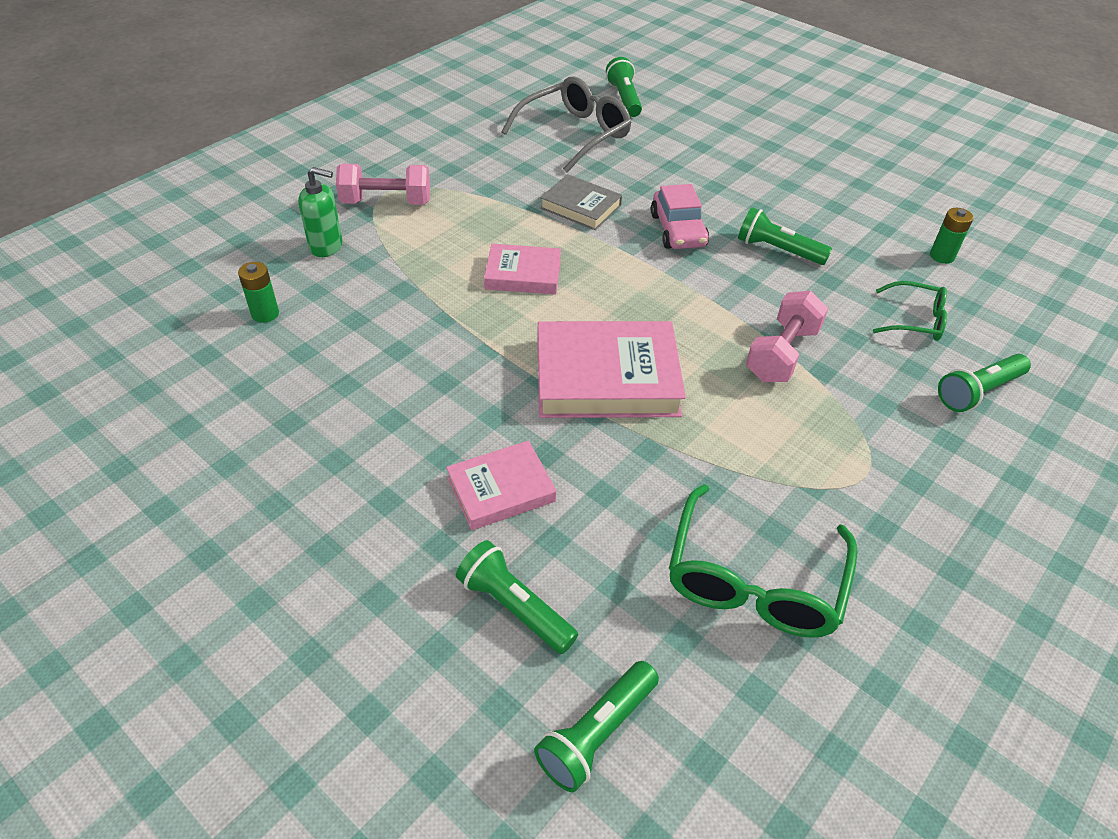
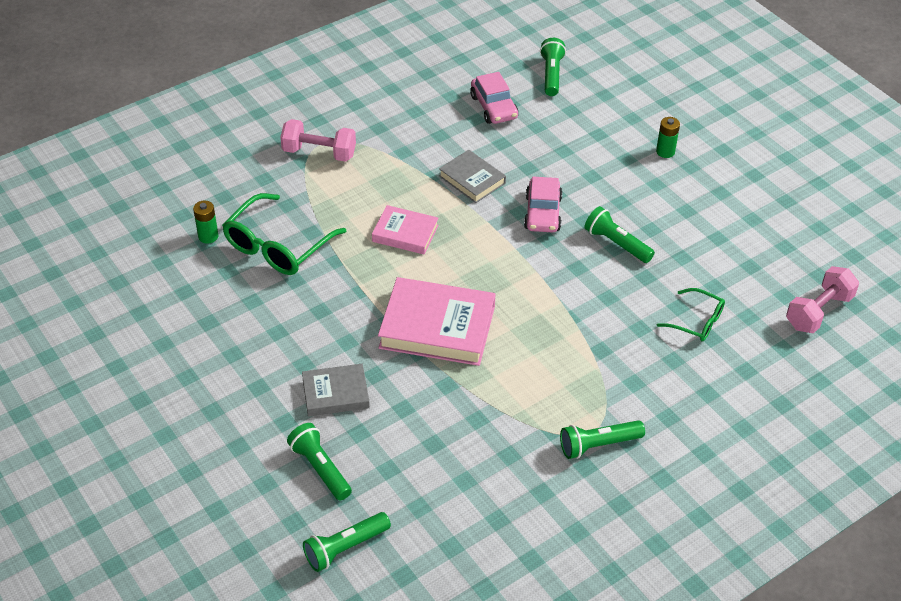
camera: 15 degrees right, 0 degrees up
green soap dispenser [298,167,342,257] -> none
pink book [446,441,556,530] -> grey book [302,364,370,417]
grey glasses [501,76,632,173] -> pink car [470,72,518,124]
green glasses [669,484,858,638] -> green glasses moved to [222,193,346,275]
pink dumbbell [746,291,828,382] -> pink dumbbell moved to [786,266,859,333]
green battery [930,208,974,264] -> green battery moved to [656,117,680,158]
green flashlight [938,354,1031,412] -> green flashlight moved to [560,420,645,459]

